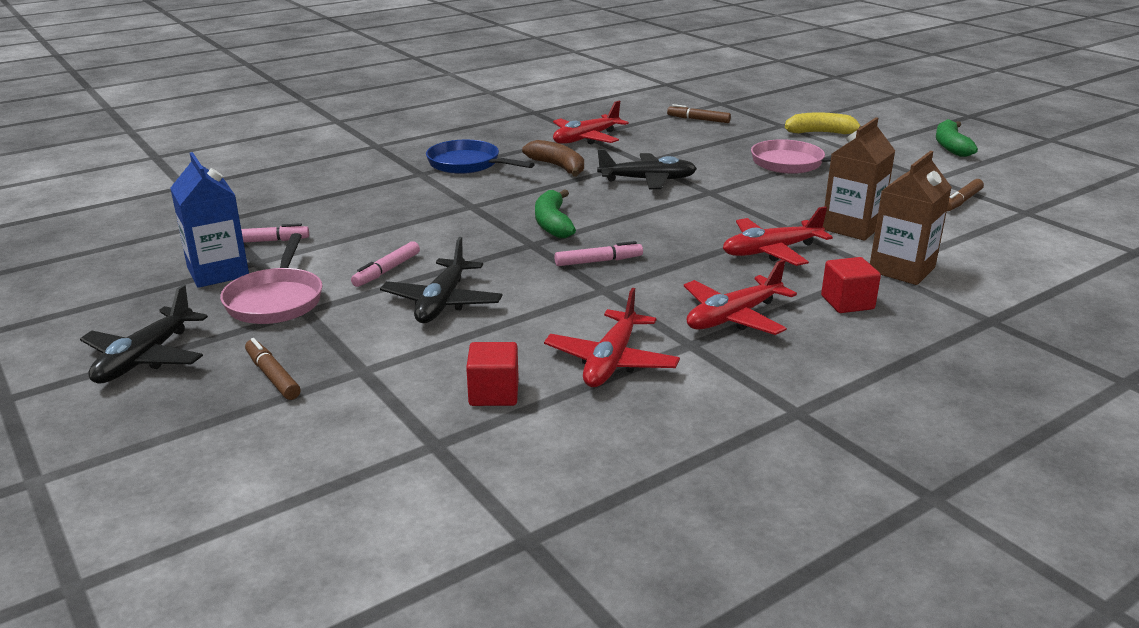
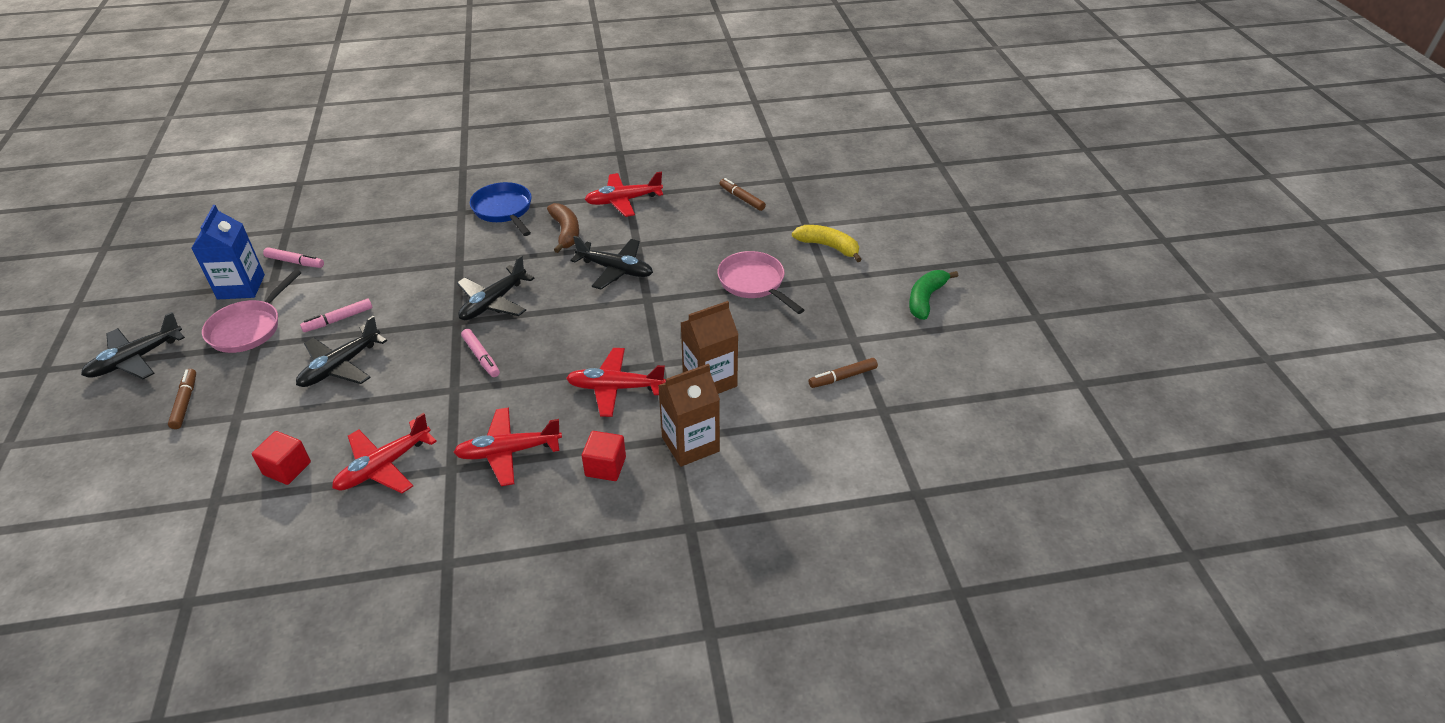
camera: 25 degrees right, 15 degrees up
green banana [535,189,576,238] -> black plane [457,255,535,320]
pink marker [555,241,643,266] -> pink marker turned 45 degrees clockwise [461,329,500,377]

